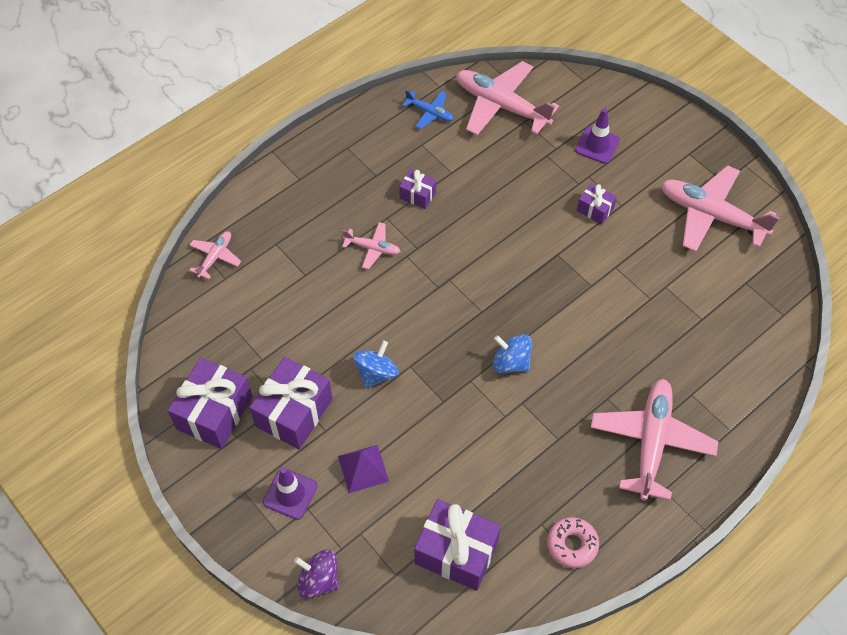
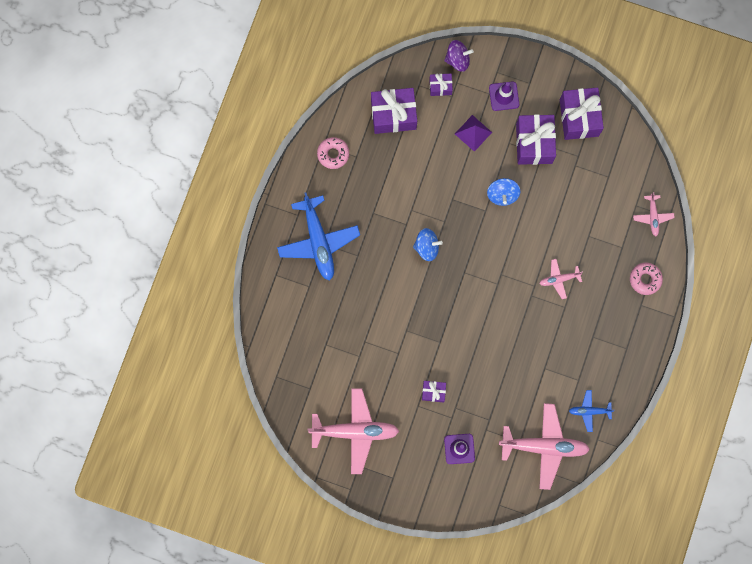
camera: 150 degrees right, 20 degrees up
purple gift [399,169,436,209] -> purple gift moved to [429,74,453,96]
pink plane [591,379,718,501] -> blue plane [277,192,360,281]
none -> pink donut [630,263,663,295]

